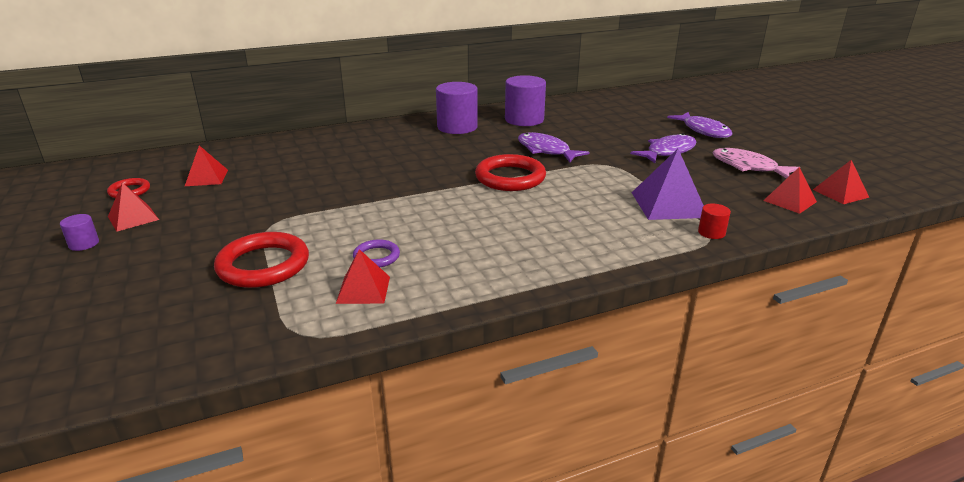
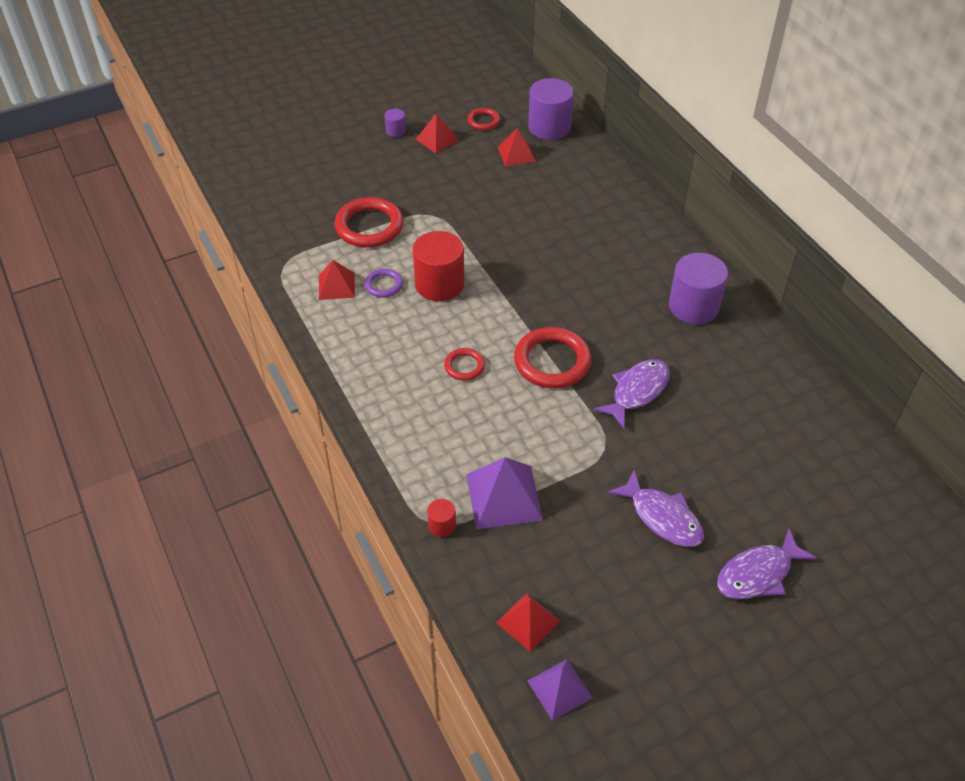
camera: 85 degrees right, 20 degrees up
purple cylinder [505,75,546,126] -> purple cylinder moved to [528,78,574,140]
pink fish [713,148,798,179] -> none
red pyramid [813,160,869,204] -> purple pyramid [528,659,593,721]
none -> red cylinder [413,231,464,301]
none -> red ring [444,348,485,381]

